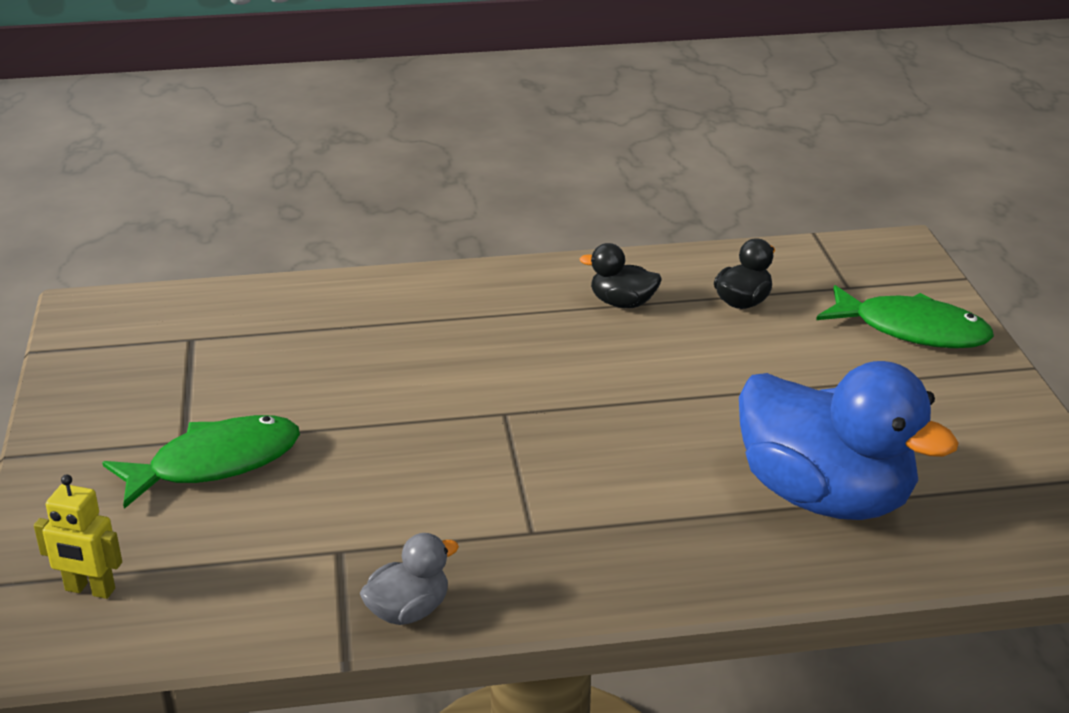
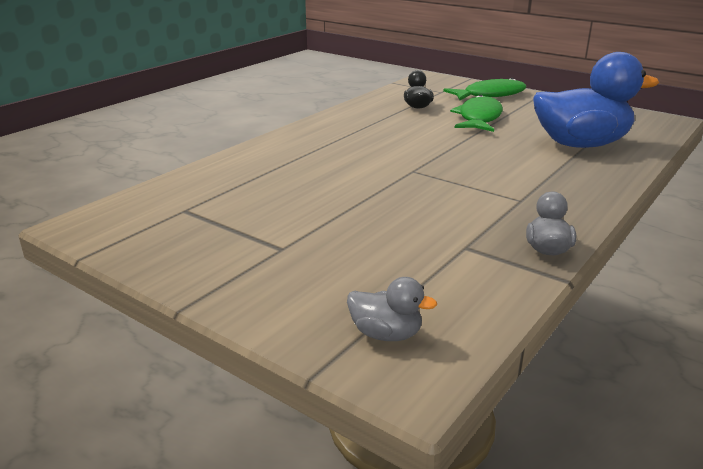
camera: 45 degrees left, 5 degrees down
yellow robot [34,474,122,599] -> grey duck [347,277,437,341]
green fish [102,415,300,509] -> green fish moved to [450,95,503,132]
black duck [579,243,662,308] -> none

